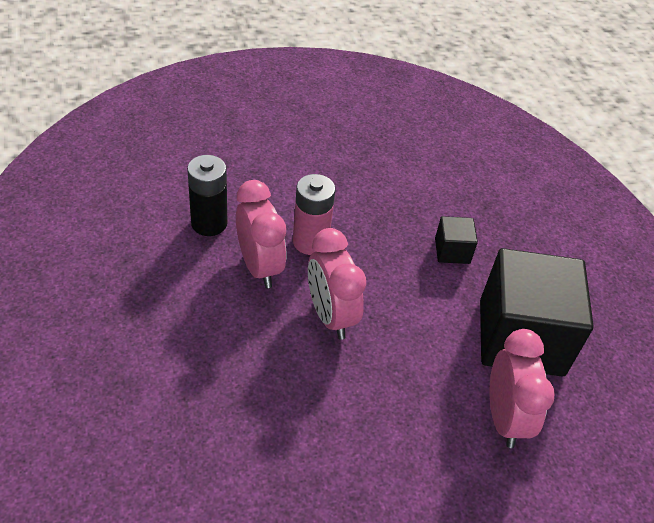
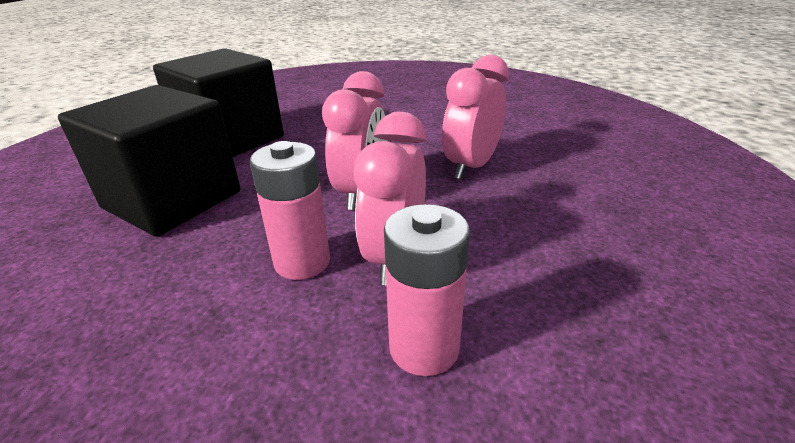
camera: 140 degrees left, 15 degrees down
black battery [187,155,227,236] -> pink battery [384,204,470,376]
black cube [435,216,478,264] -> black cube [58,85,240,237], size x2.32
pink clock [490,329,555,448] -> pink clock moved to [442,55,509,180]

